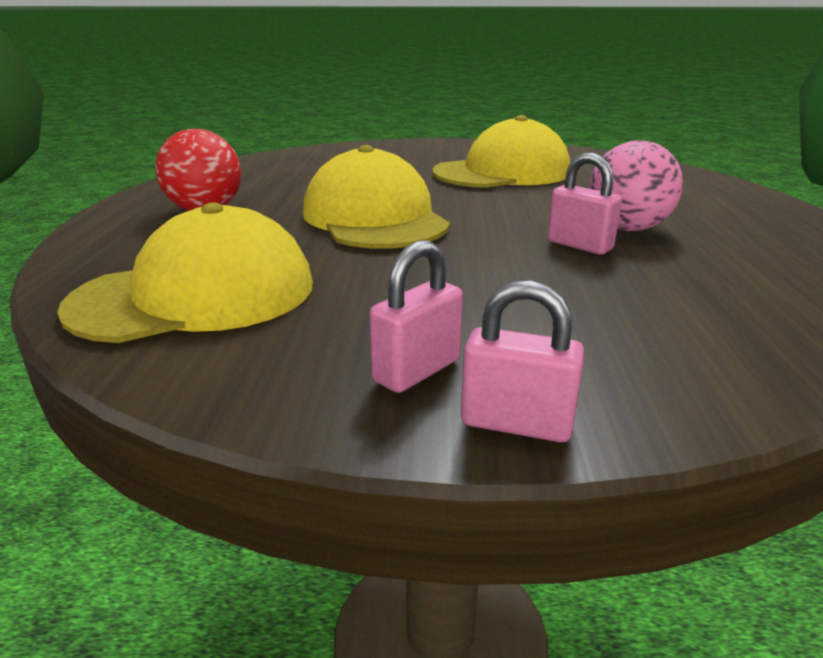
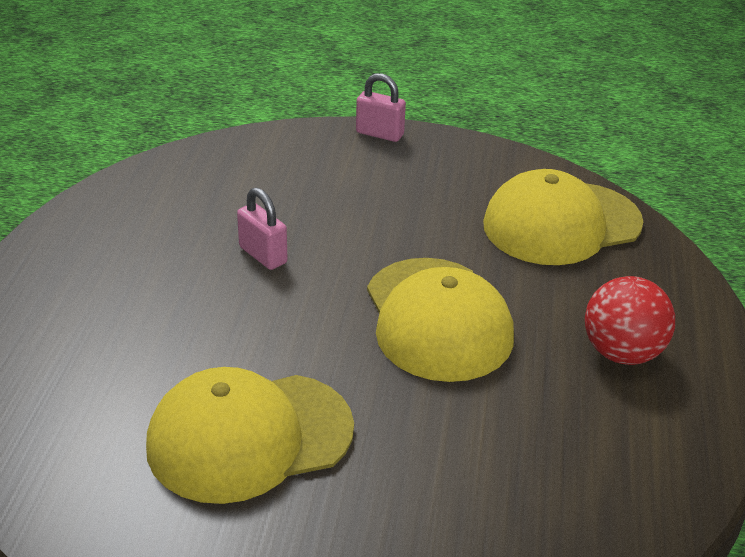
camera: 175 degrees left, 10 degrees up
pink padlock [369,240,463,393] -> none
pink ball [590,140,683,231] -> none

